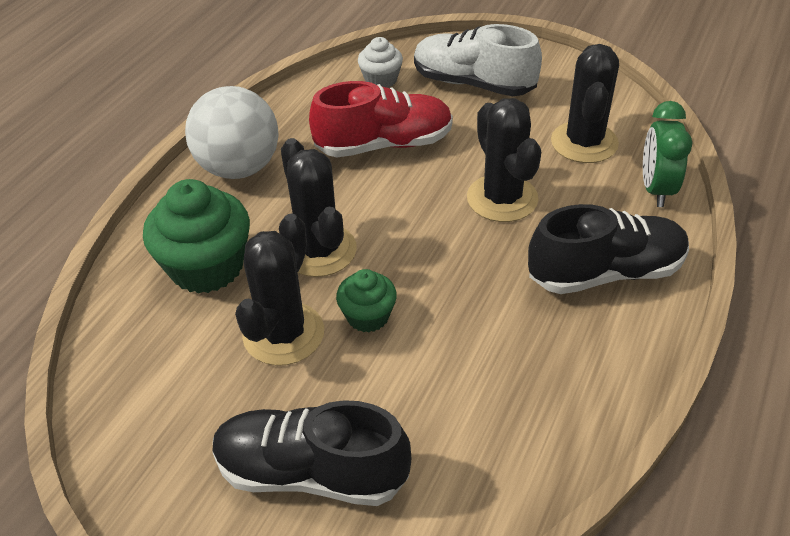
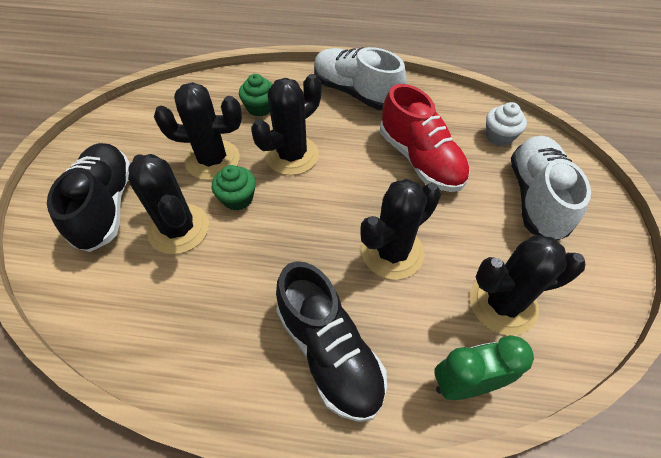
camera: 70 degrees right, 10 degrees up
green cupcake [143,179,250,294] -> green cupcake [239,74,273,117], size x0.55
white ball [185,86,279,179] -> white shoe [314,47,407,110]
none -> black cactus [128,154,209,254]

